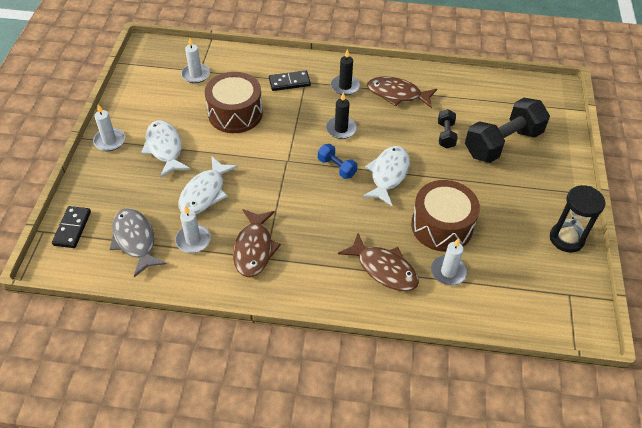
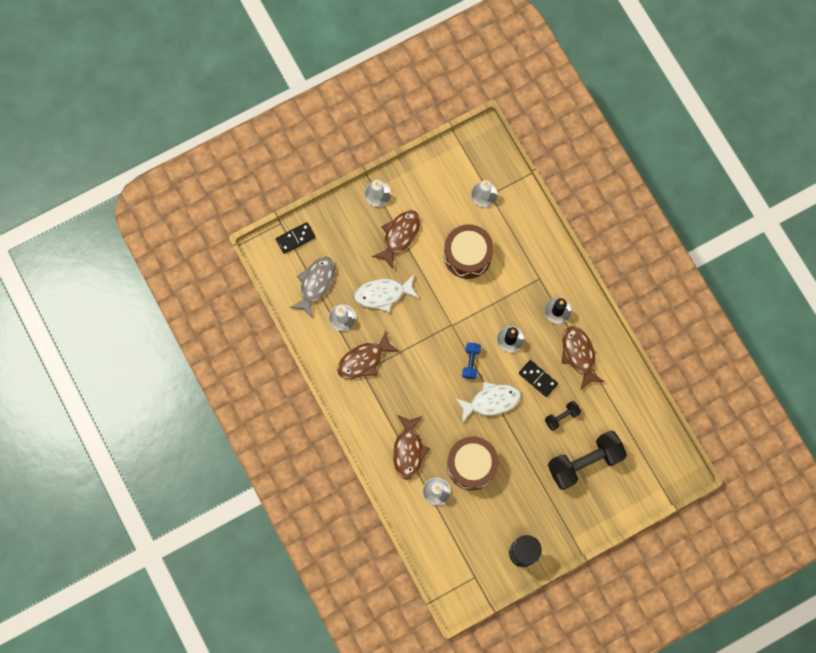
camera: 55 degrees right, 25 degrees up
white fish [141,120,190,178] -> brown fish [372,210,420,269]
black domino [269,71,311,91] -> black domino moved to [519,360,558,397]
black dumbbell [465,98,550,163] -> black dumbbell turned 45 degrees counterclockwise [548,430,627,490]

